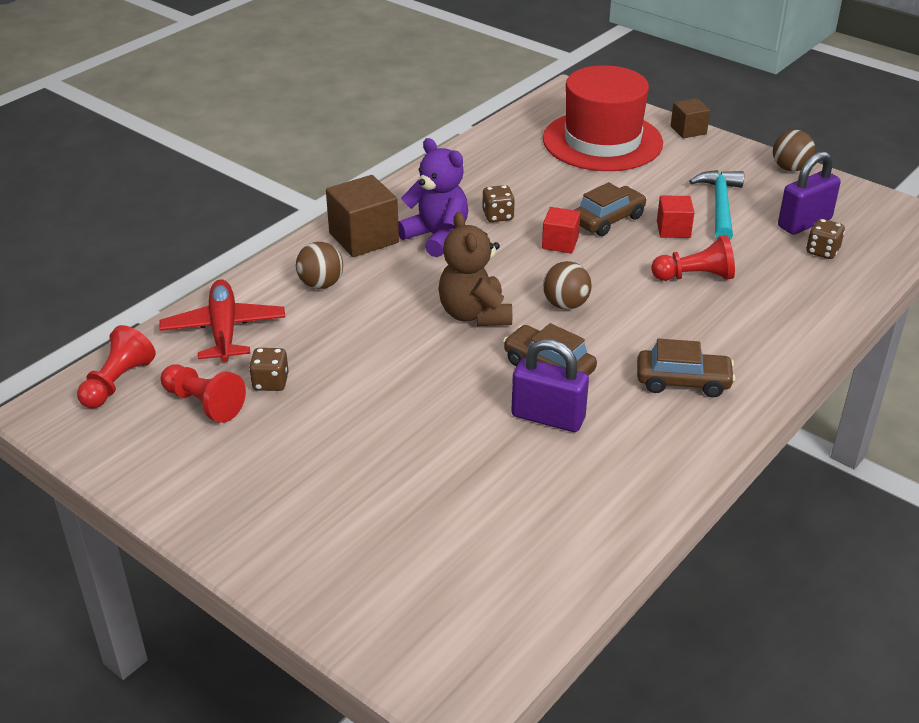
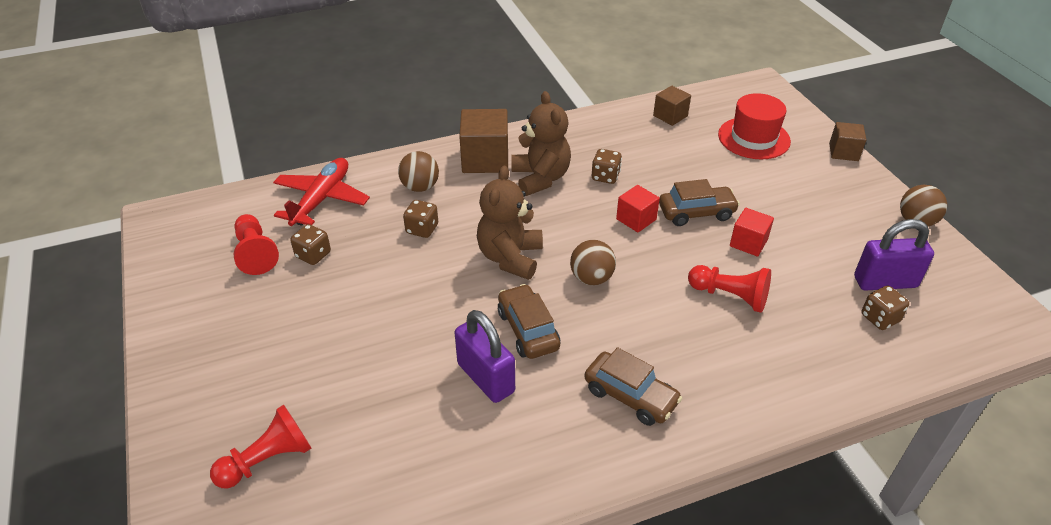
camera: 30 degrees right, 5 degrees up
red pawn [77,325,156,408] -> red pawn moved to [210,405,311,488]
purple teddy bear [398,138,468,257] -> brown teddy bear [511,91,571,196]
red hat [543,65,663,171] -> red hat [718,93,791,159], size x0.63
turquoise hammer [689,170,744,240] -> none
none -> brown dice [403,200,438,238]
none -> brown cube [653,86,691,126]

